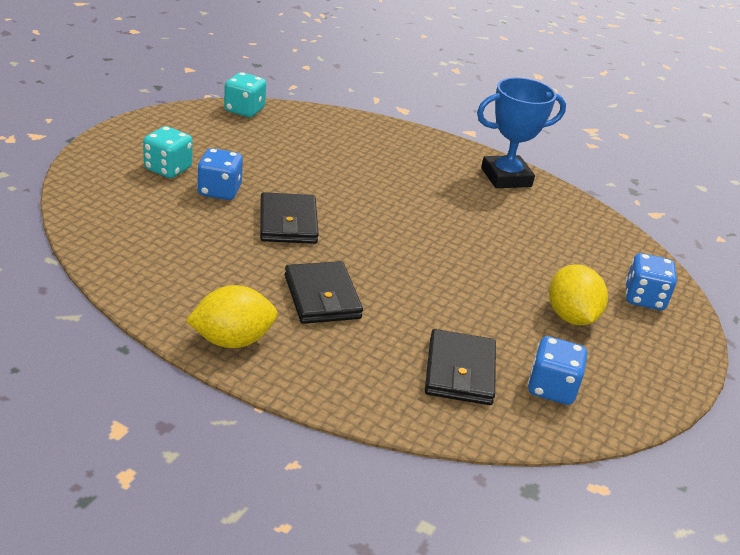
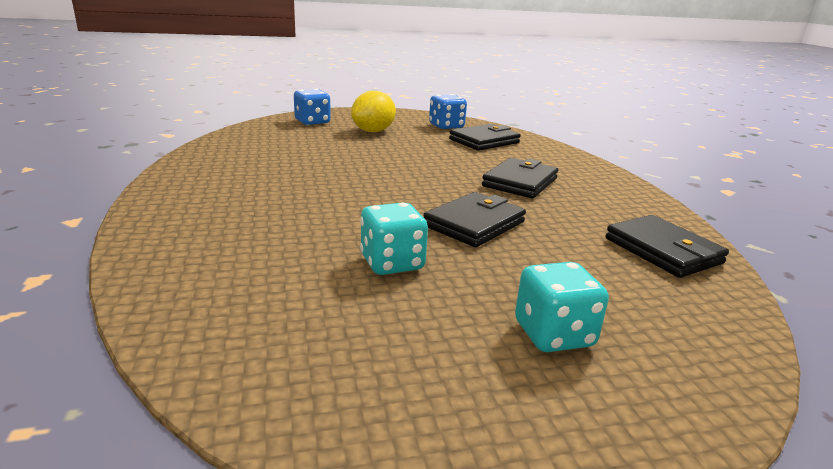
camera: 130 degrees left, 10 degrees down
yellow lemon [186,285,278,348] -> none
blue dice [197,148,243,200] -> none
turquoise dice [224,72,266,117] -> turquoise dice moved to [360,202,428,275]
blue trophy [477,77,566,188] -> none
none -> black wallet [605,215,729,278]

